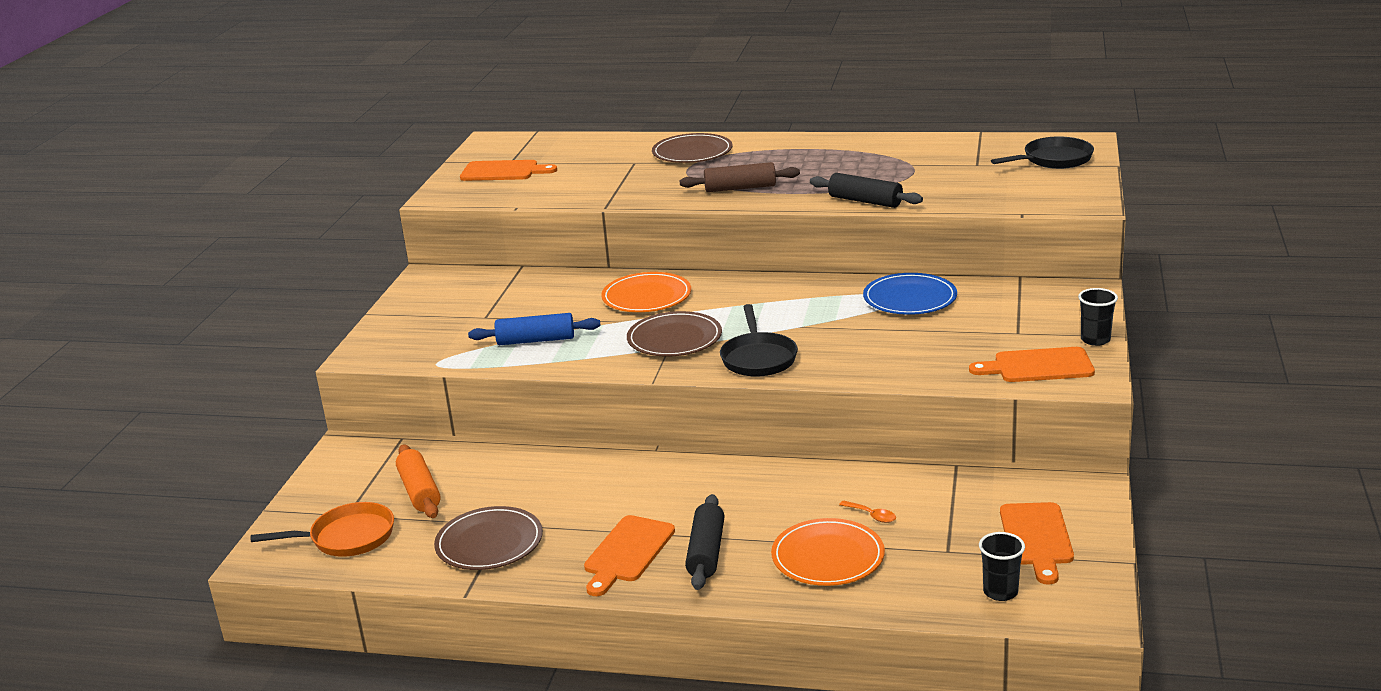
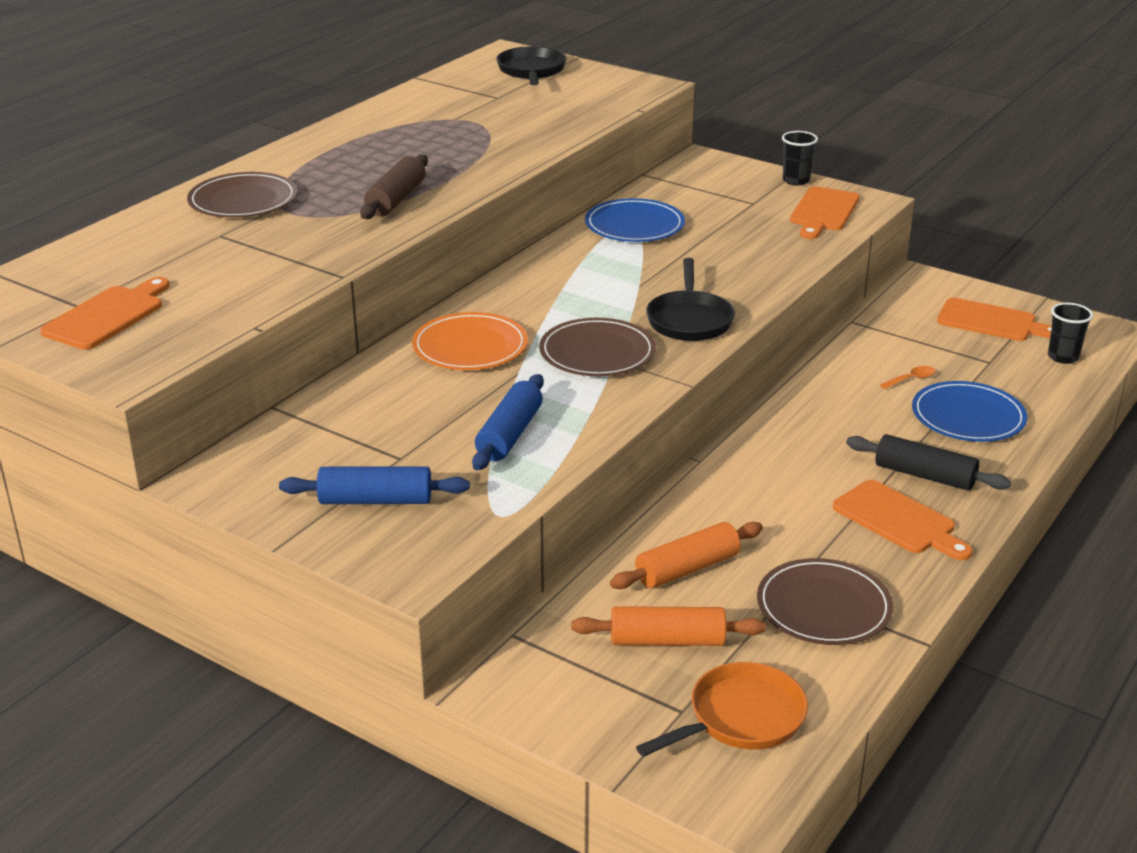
camera: 70 degrees left, 5 degrees up
orange pan [251,502,394,557] -> orange pan turned 45 degrees clockwise [636,662,808,757]
black pan [720,304,798,377] -> black pan turned 75 degrees clockwise [646,258,735,341]
orange plate [771,518,885,586] -> blue plate [912,381,1027,442]
black rolling pin [810,173,923,208] -> none
none -> blue rolling pin [279,466,470,504]
none -> orange rolling pin [610,522,763,589]

